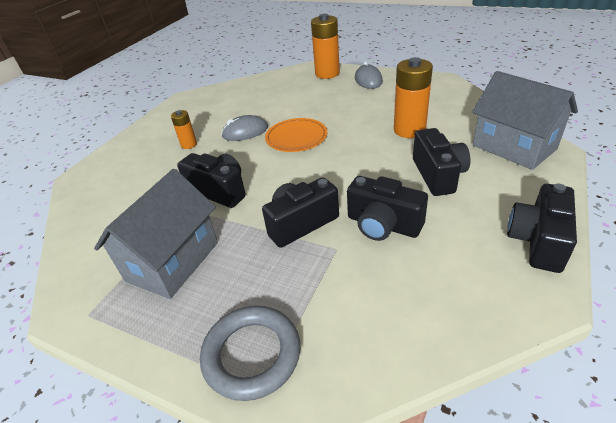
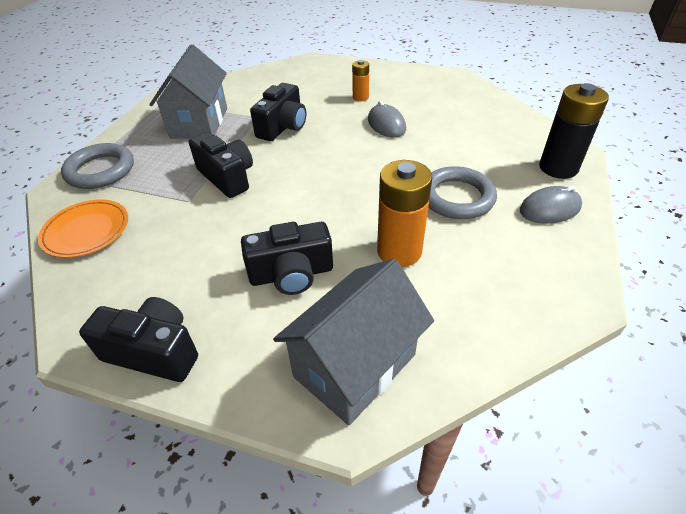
camera: 80 degrees right, 5 degrees up
grey house [94,169,218,299] -> grey house turned 75 degrees clockwise [149,45,227,139]
orange plate [265,118,327,152] -> orange plate moved to [38,199,128,258]
orange battery [311,14,340,79] -> black battery [539,83,609,179]
black camera [347,176,428,241] -> none
none -> grey ring [428,166,497,219]

